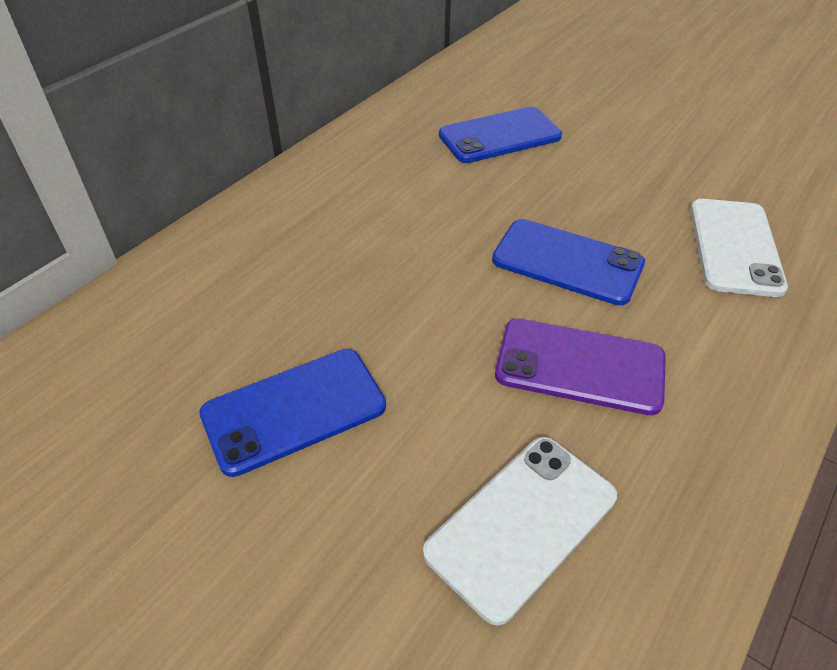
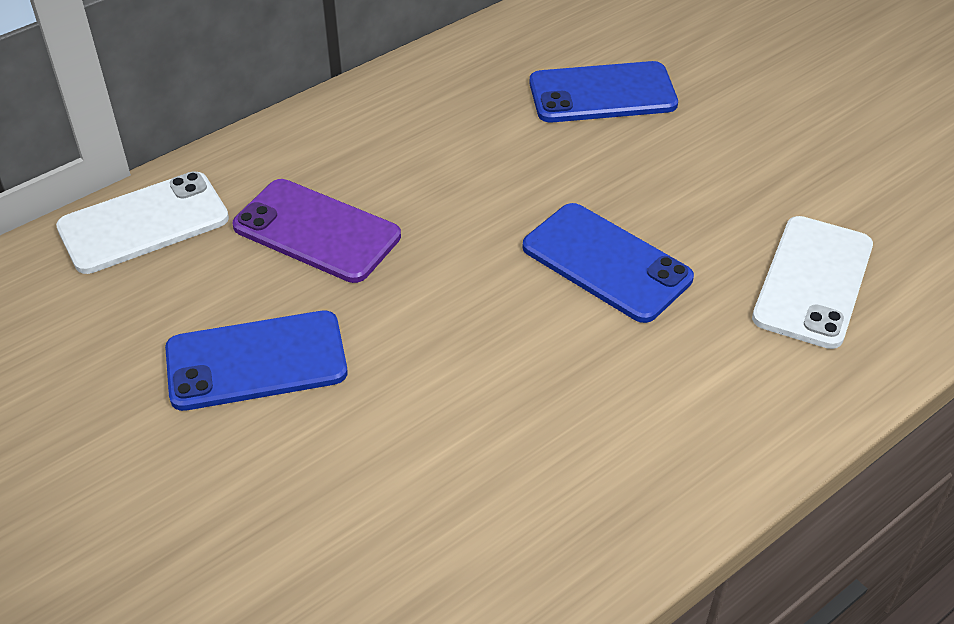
camera: 15 degrees right, 0 degrees up
white phone [423,437,617,626] -> white phone moved to [56,172,229,274]
purple phone [495,318,666,415] -> purple phone moved to [232,179,401,283]

